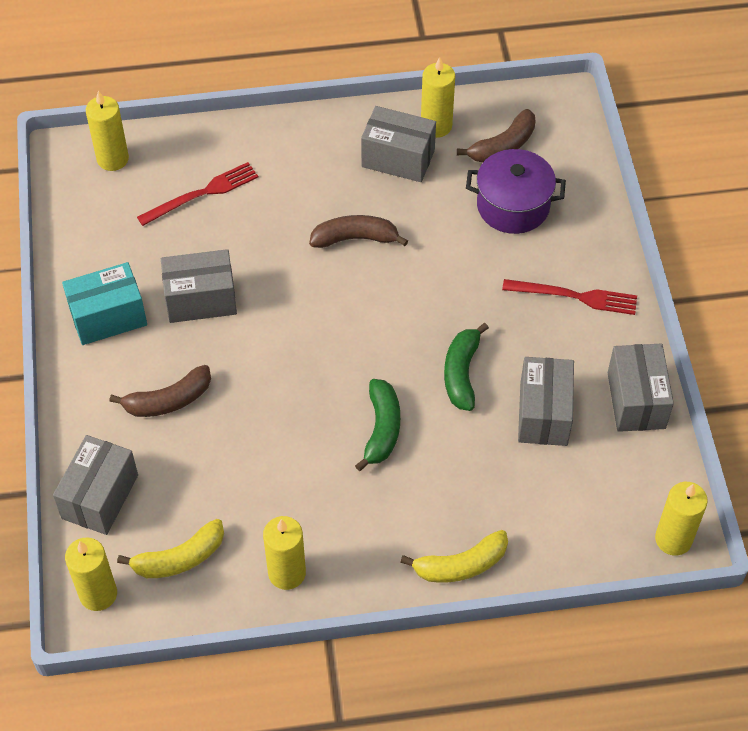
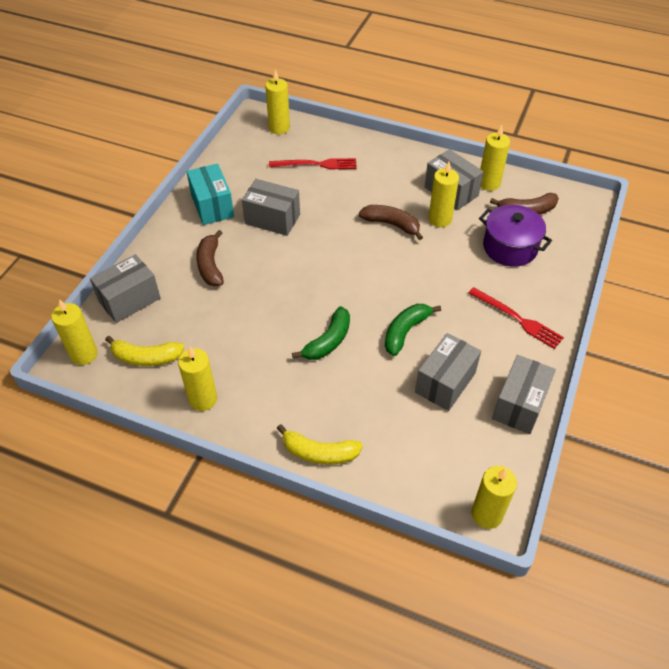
camera: 30 degrees right, 5 degrees down
turquoise box [62,262,147,345] -> turquoise box turned 60 degrees clockwise [187,164,234,225]
brown banana [109,365,211,417] -> brown banana turned 75 degrees clockwise [196,230,224,286]
none -> yellow candle [428,162,459,227]

